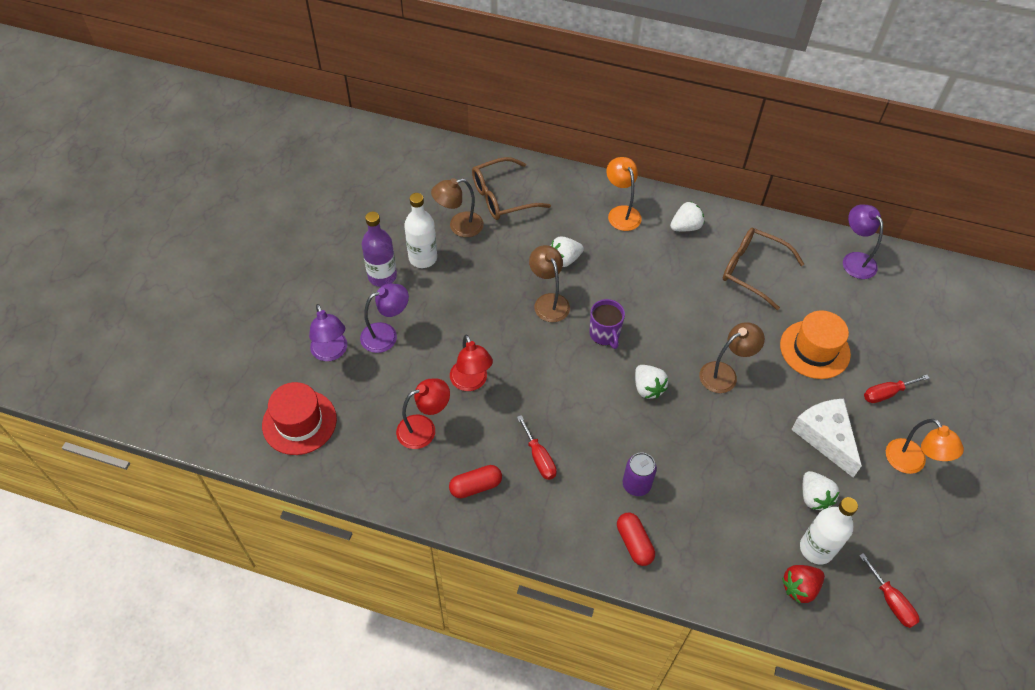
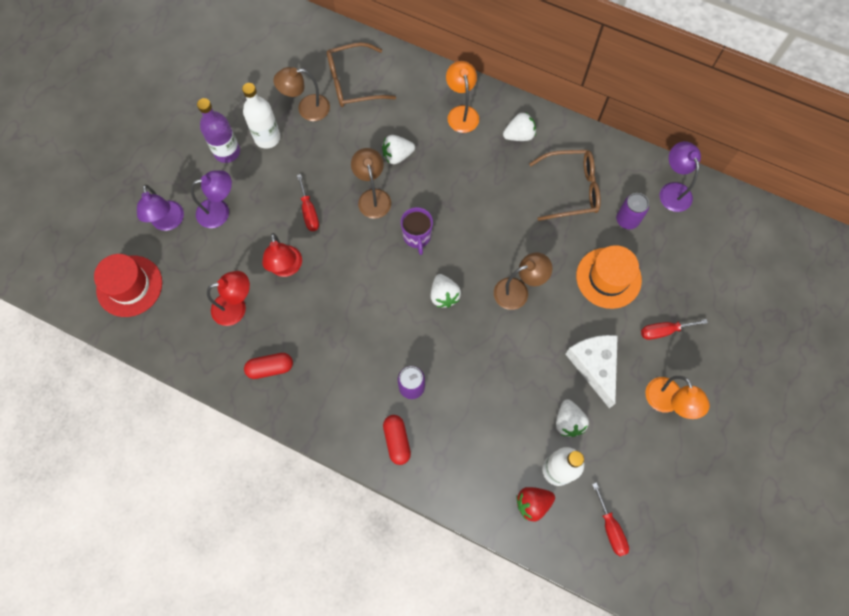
camera: 10 degrees right, 15 degrees up
red screwdriver [517,415,557,480] -> red screwdriver moved to [297,174,319,231]
brown glasses [723,228,804,310] -> brown glasses turned 135 degrees clockwise [529,150,601,221]
none -> purple can [616,193,649,229]

